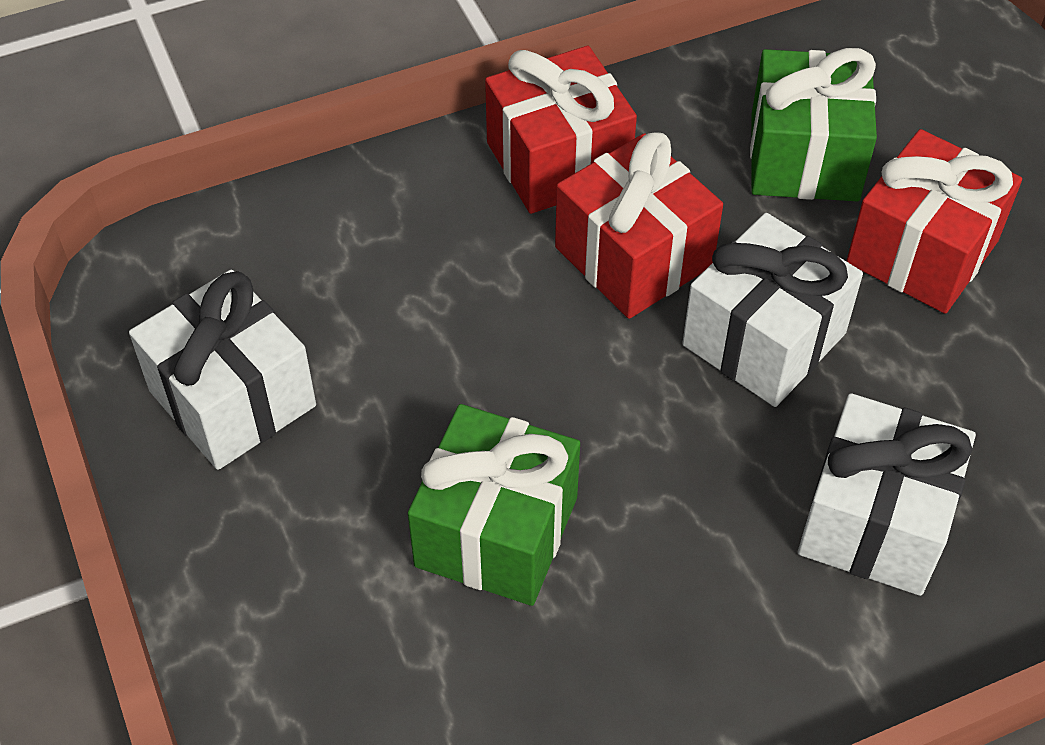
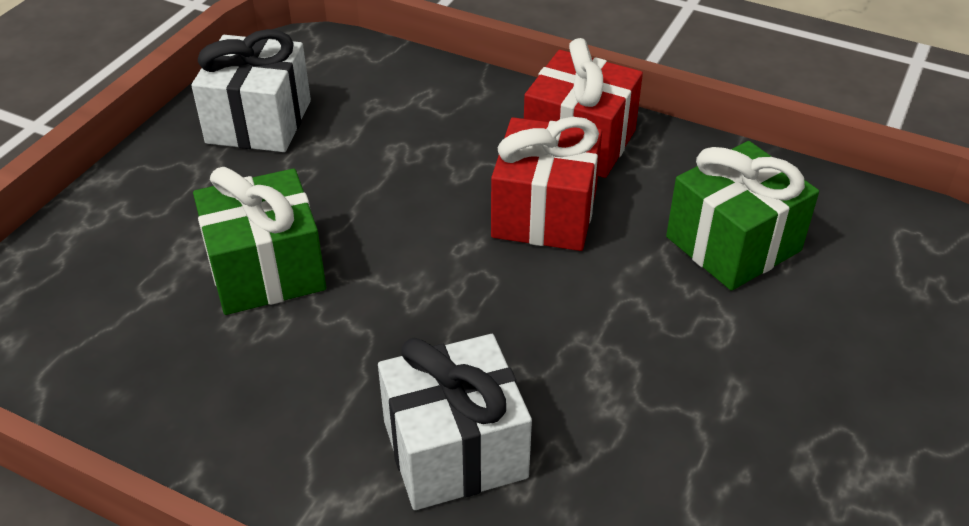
camera: 50 degrees right, 10 degrees down
white gift [682,213,863,407] -> none
red gift [846,129,1022,314] -> none

